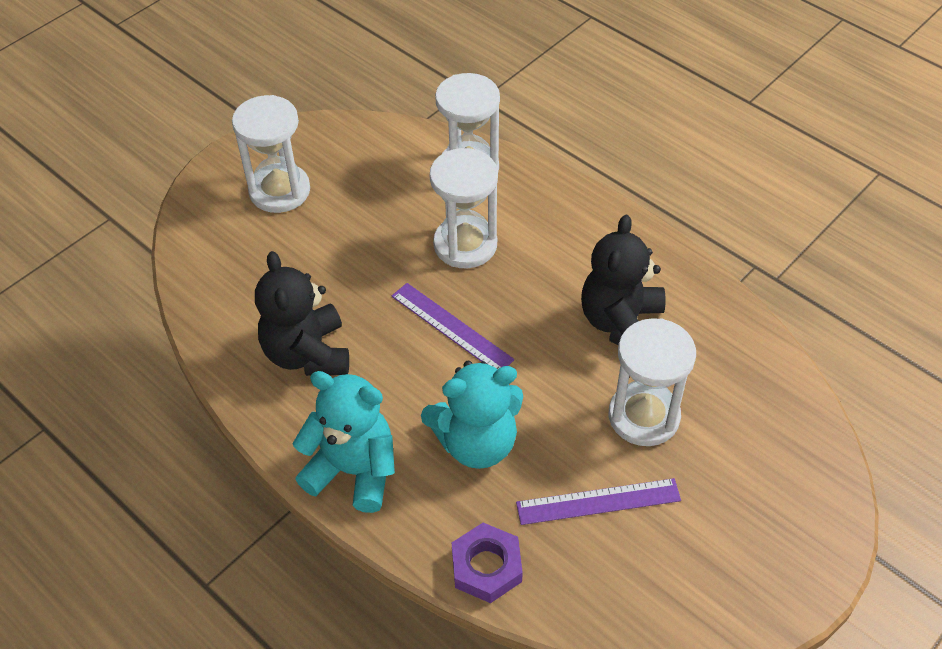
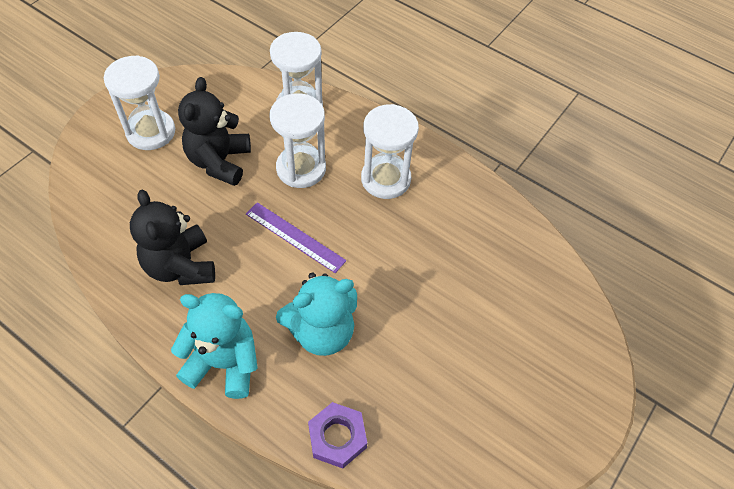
camera: 10 degrees left, 5 degrees up
purple ruler [516,478,681,525] -> none
black teddy bear [581,215,665,345] -> black teddy bear moved to [178,77,251,186]
white hourglass [609,318,696,446] -> white hourglass moved to [361,104,419,199]

